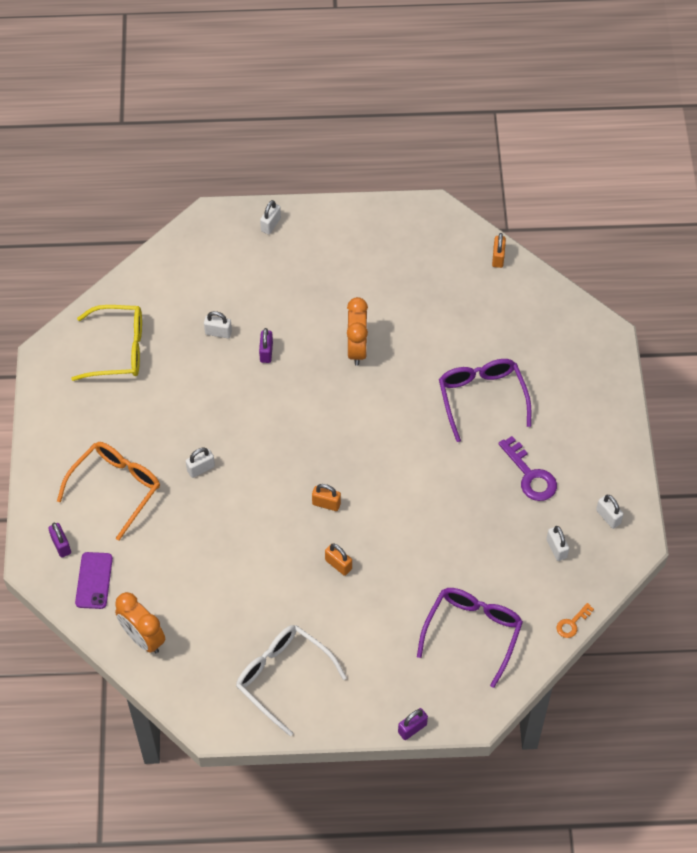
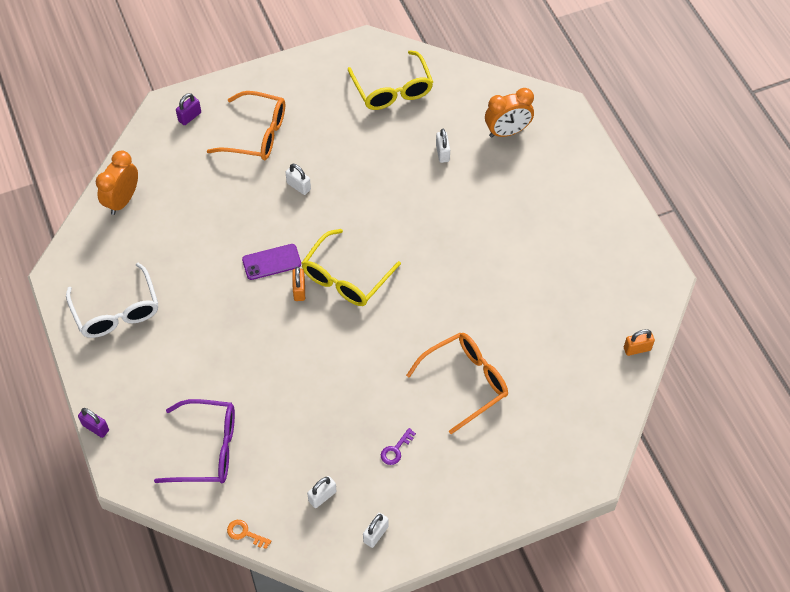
camera: 70 degrees right, 0 degrees up
purple phone [75,552,113,609] -> purple phone moved to [242,244,301,280]
white glasses [236,625,347,736] -> white glasses turned 135 degrees clockwise [66,263,158,338]
purple padlock [259,328,273,363] -> none
white padlock [260,200,281,234] -> none
orange padlock [325,543,352,576] -> none
orange clock [347,297,368,366] -> orange clock moved to [485,88,534,137]
purple glasses [439,359,531,442] -> orange glasses [406,333,508,434]
purple key [498,436,557,501] -> purple key [381,428,416,465], size x0.55
none -> yellow glasses [302,229,401,306]

